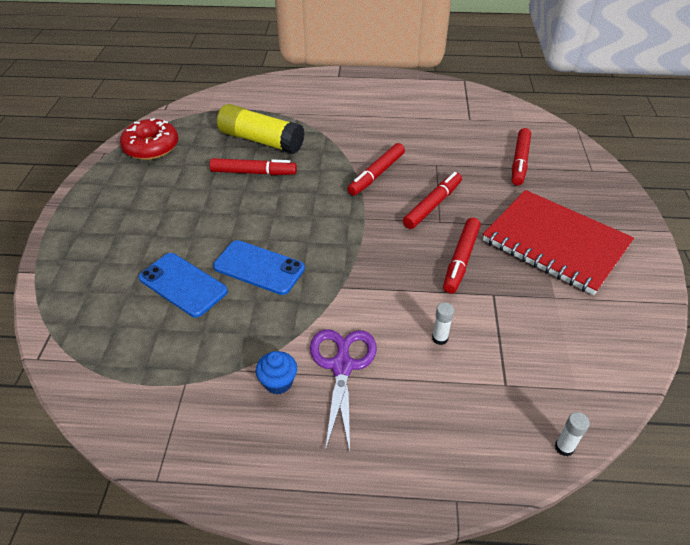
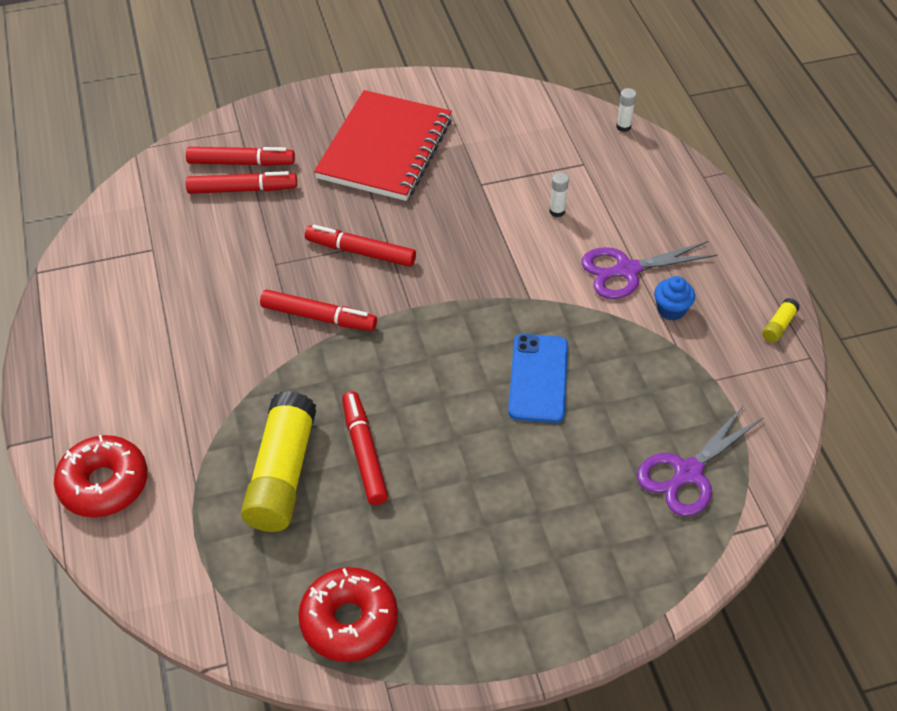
camera: 110 degrees left, 5 degrees up
blue phone [139,253,228,318] -> none
red marker [443,218,481,294] -> red marker moved to [186,147,295,166]
none -> red donut [54,435,148,517]
none -> purple scissors [637,405,764,516]
none -> yellow glue stick [762,298,800,343]

